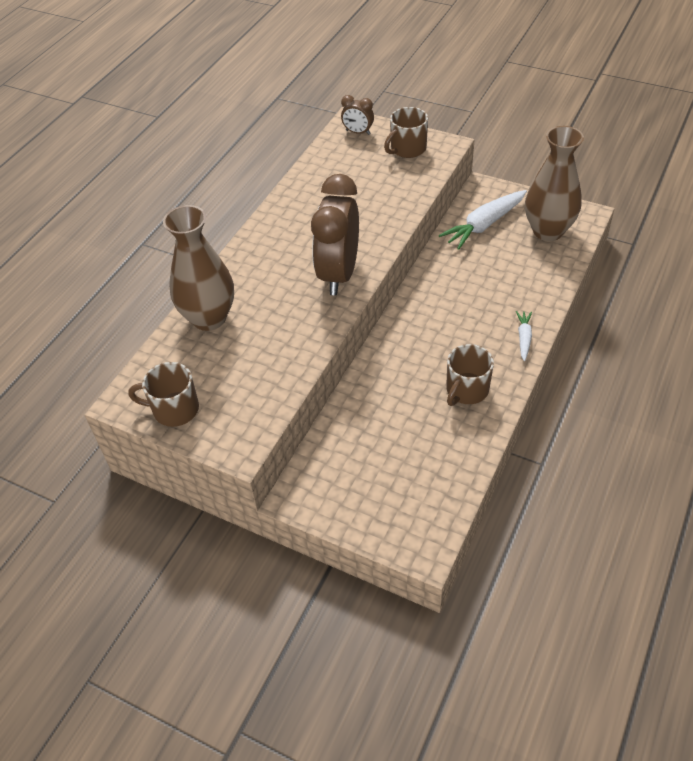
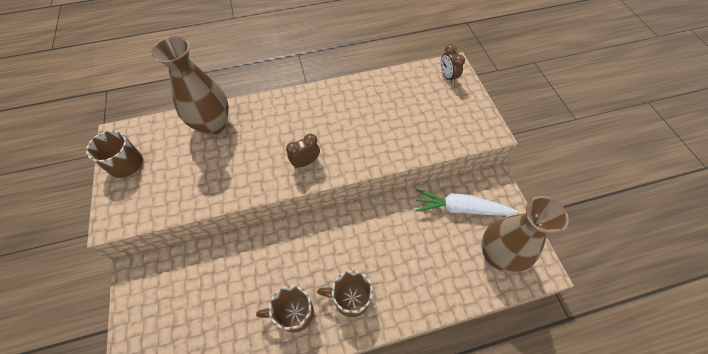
camera: 45 degrees right, 10 degrees up
brown clock [311,174,359,295] -> brown clock [286,134,320,168], size x0.46
brown mug [384,107,428,158] -> brown mug moved to [317,270,373,317]
white carrot [516,311,532,361] -> none

